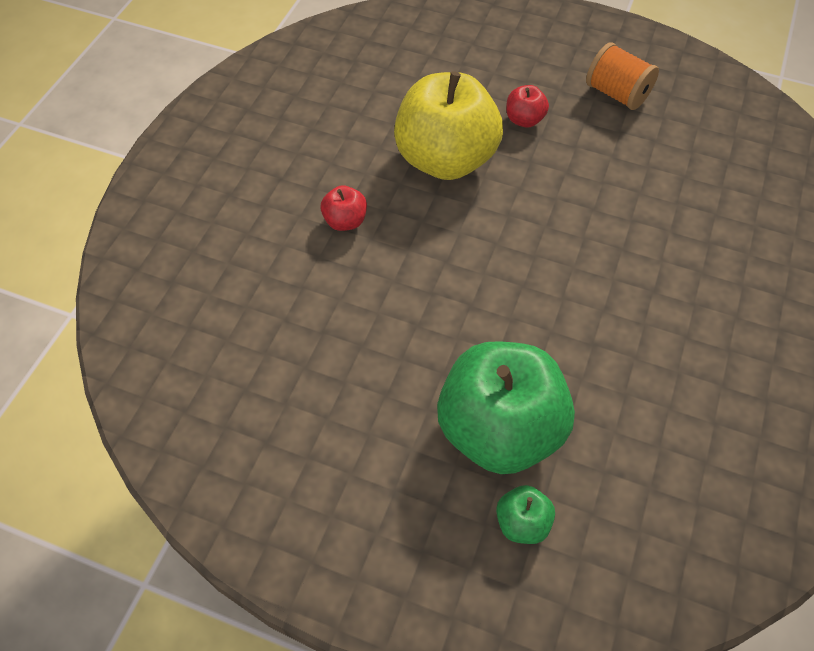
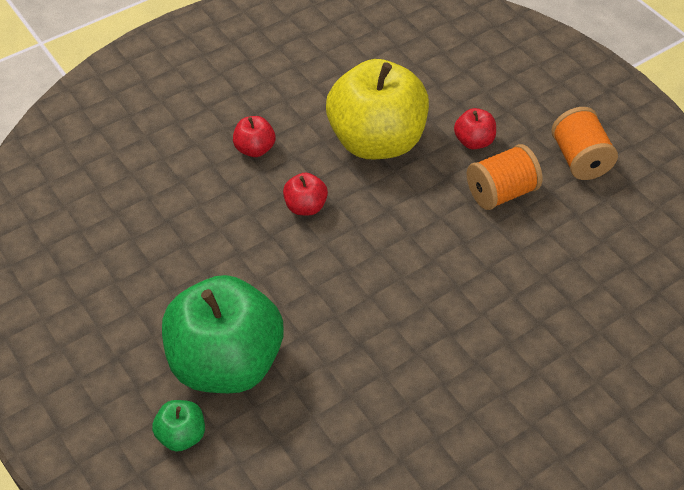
camera: 35 degrees right, 5 degrees down
none -> red apple [283,172,328,215]
none -> orange spool [467,144,542,210]

